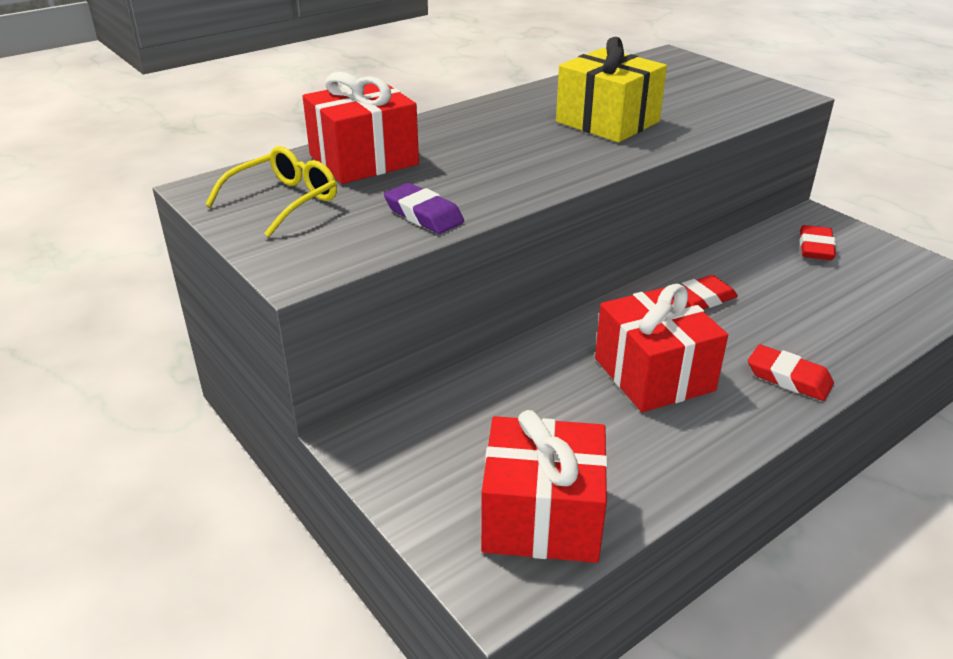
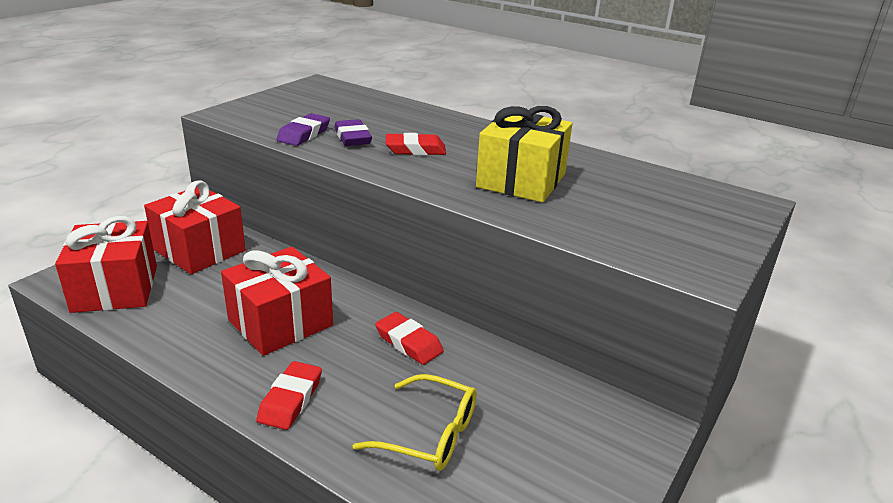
camera: 70 degrees right, 5 degrees down
yellow glasses [206,146,337,237] -> yellow glasses moved to [353,374,477,471]
red gift [303,72,419,184] -> red gift moved to [144,180,246,274]
red eraser [800,225,836,260] -> red eraser moved to [386,133,446,155]
none -> purple eraser [334,119,372,146]

